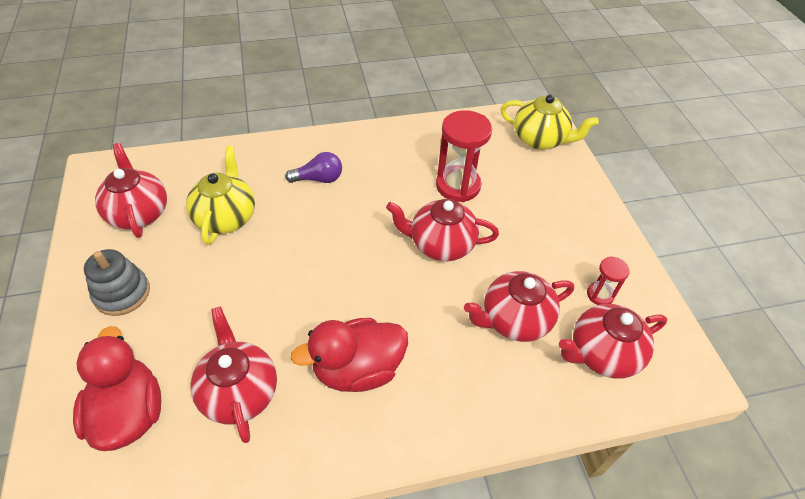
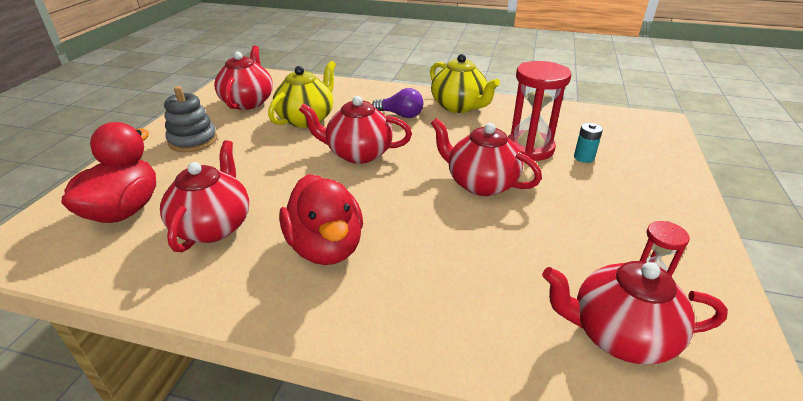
camera: 30 degrees right, 15 degrees down
red duck [291,318,408,392] -> red duck turned 120 degrees counterclockwise [279,174,363,265]
red teapot [464,271,574,342] -> red teapot moved to [299,96,412,164]
yellow teapot [501,95,599,150] -> yellow teapot moved to [430,54,500,113]
none -> turquoise battery [574,123,603,163]

